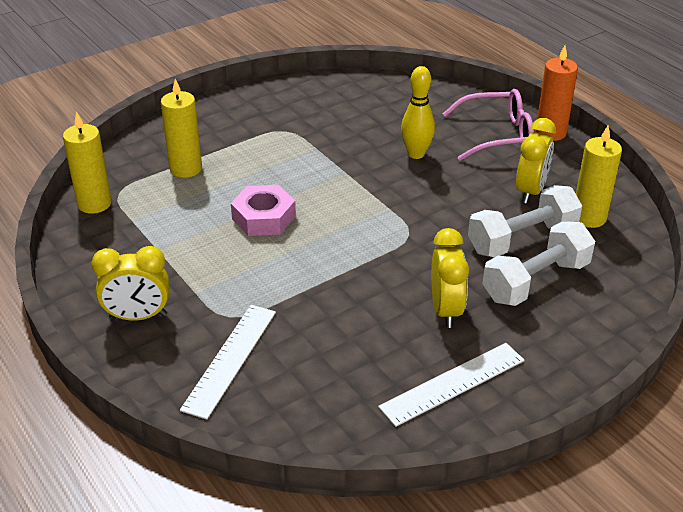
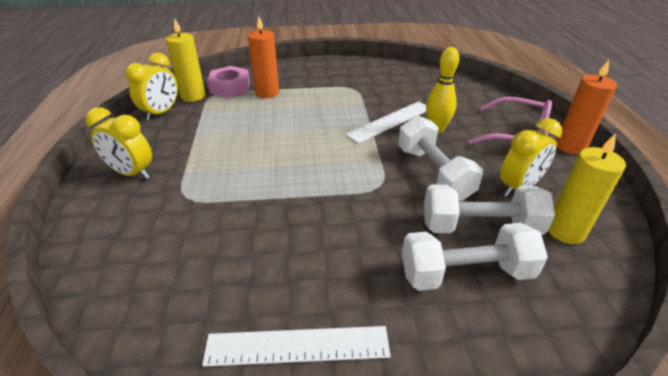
camera: 30 degrees right, 0 degrees up
yellow candle [161,79,202,178] -> orange candle [248,16,279,98]
white ruler [180,305,276,420] -> white ruler moved to [345,101,426,143]
pink nut [231,185,296,236] -> pink nut moved to [207,66,250,98]
yellow clock [431,228,469,328] -> yellow clock moved to [125,53,178,121]
none -> white dumbbell [398,115,483,201]

